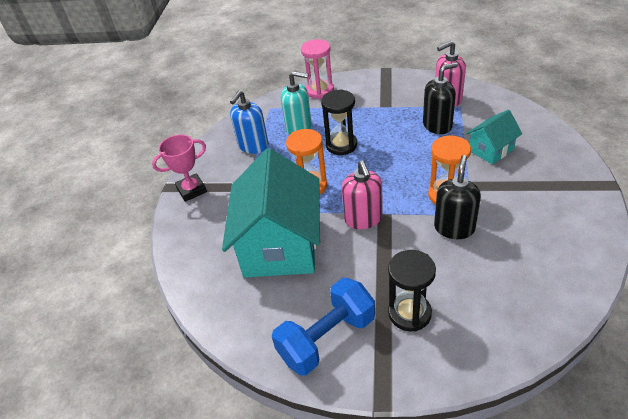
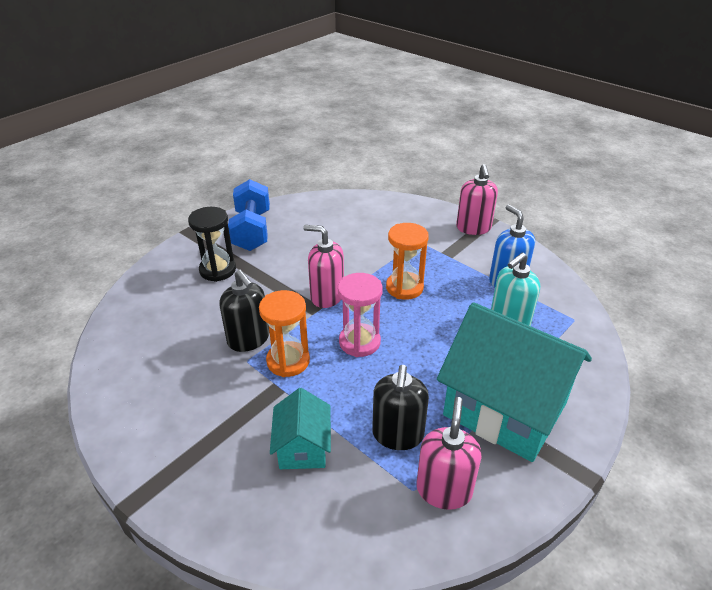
camera: 120 degrees right, 5 degrees down
pink trophy [152,134,207,202] -> pink soap dispenser [456,164,498,235]
turquoise house [222,148,320,278] -> turquoise house moved to [437,302,592,462]
pink hourglass [301,39,334,99] -> pink hourglass moved to [338,273,383,357]
black hourglass [321,89,357,155] -> none

